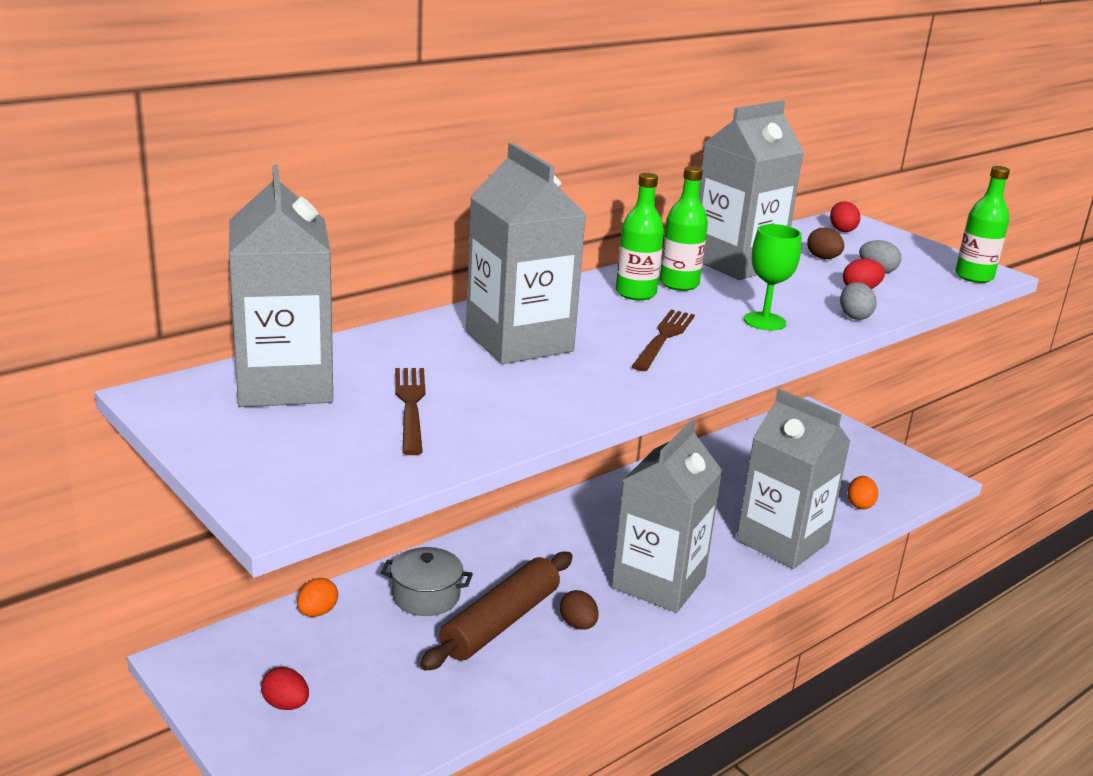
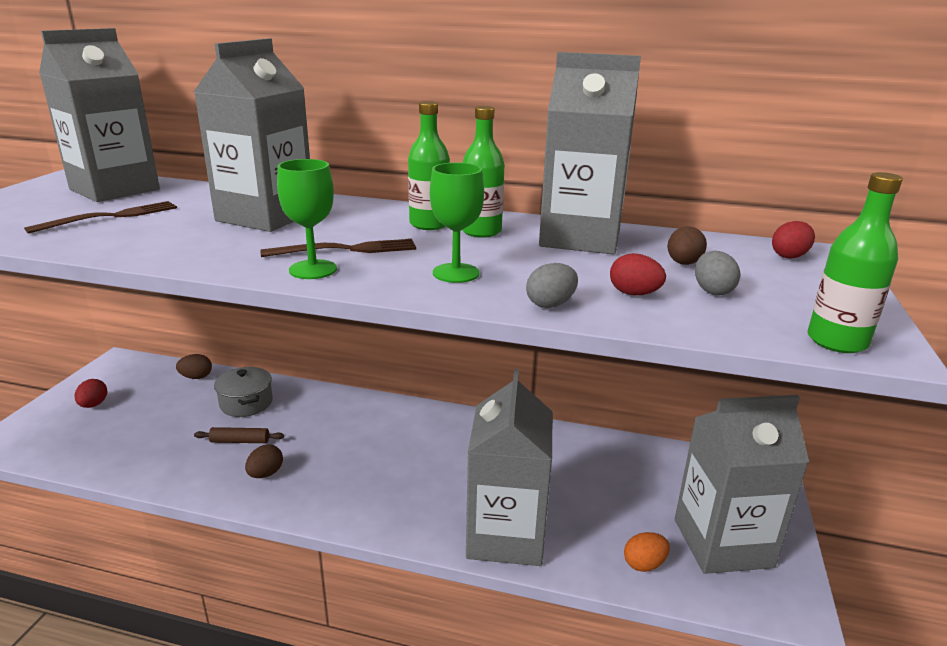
camera: 55 degrees right, 0 degrees up
orange egg [297,578,338,617] -> brown egg [176,354,212,379]
brown rolling pin [420,552,573,671] -> brown rolling pin [194,427,284,443], size x0.47
grey carton [611,420,722,613] -> grey carton moved to [675,395,809,574]
none -> green goblet [277,159,337,279]

